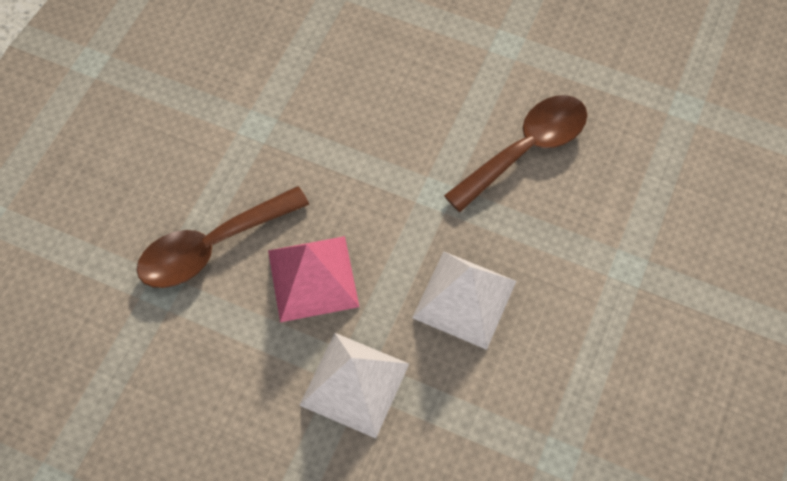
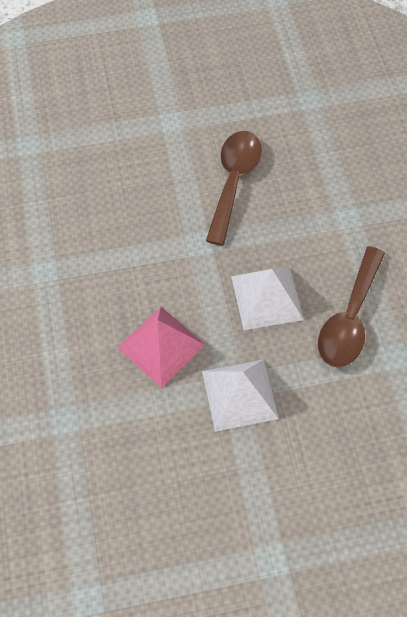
camera: 35 degrees left, 0 degrees up
brown spoon [137,186,309,288] -> brown spoon moved to [318,246,385,368]

